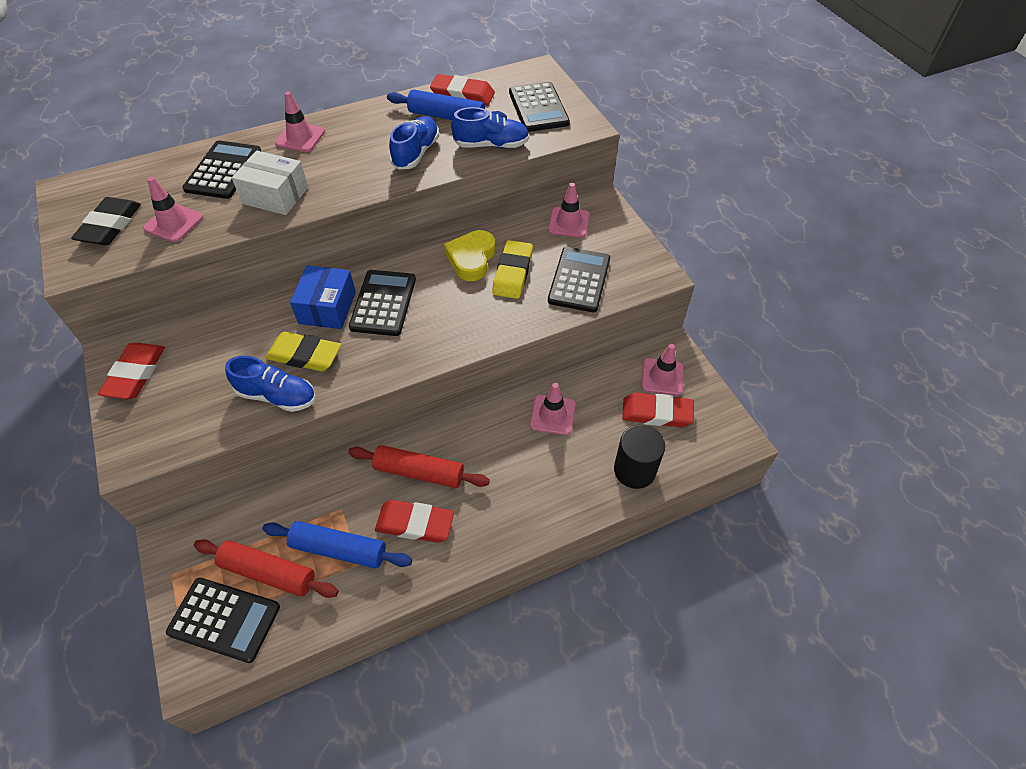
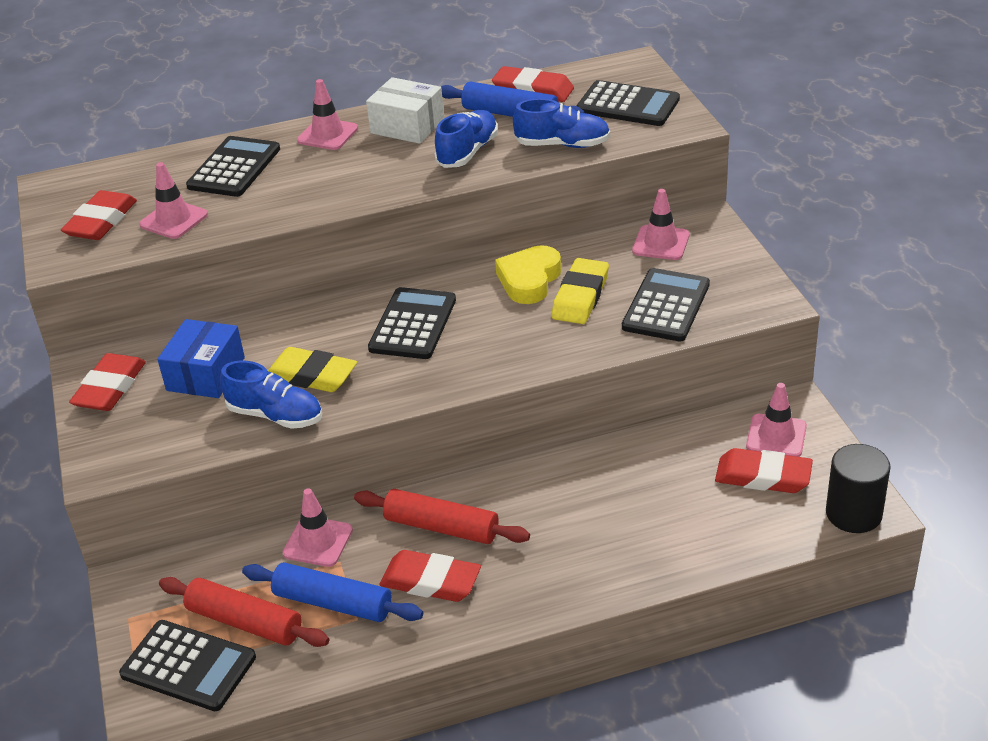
camera: 10 degrees right, 15 degrees down
black eraser [71,197,141,245] -> red eraser [61,190,137,240]
white box [232,150,308,215] -> white box moved to [366,77,444,144]
blue box [290,265,356,329] -> blue box moved to [157,319,245,398]
black calculator [509,82,570,132] -> black calculator turned 60 degrees counterclockwise [576,80,680,126]
pink traffic cone [530,383,576,435] -> pink traffic cone moved to [283,488,353,567]
black cylinder [614,425,665,489] -> black cylinder moved to [826,444,891,533]

